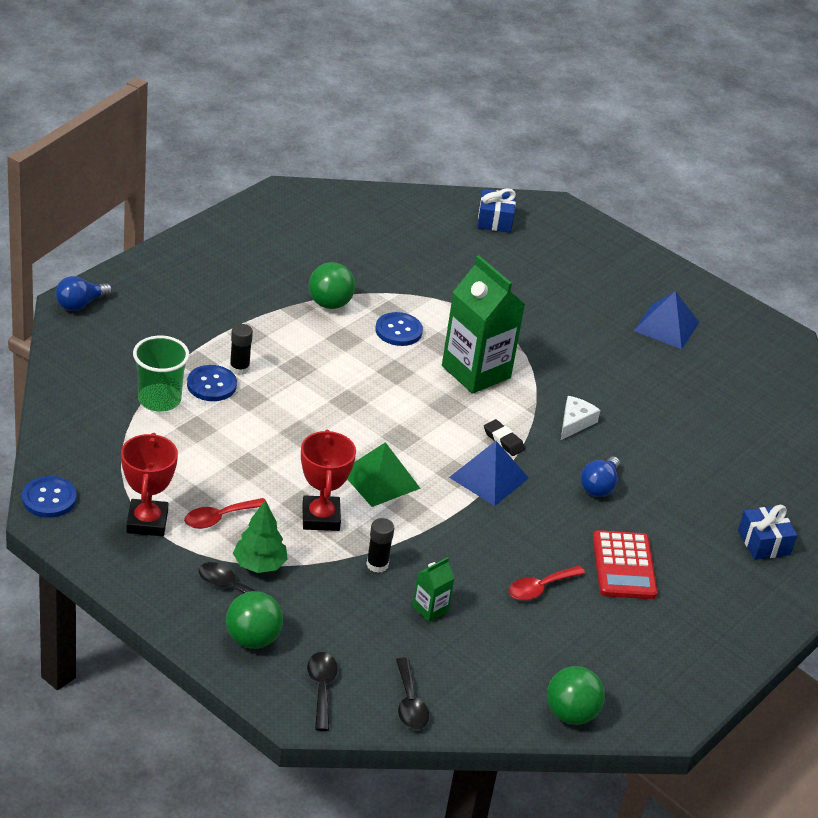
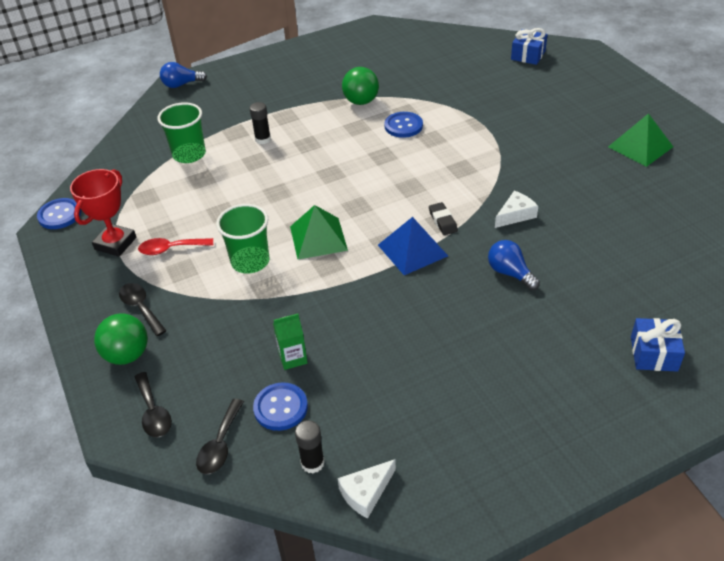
camera: 30 degrees right, 5 degrees up
blue button [187,365,237,401] -> blue button moved to [253,383,308,431]
green tree [233,501,288,573] -> none
red trophy [301,430,356,531] -> green cup [216,204,270,274]
black spoon [307,652,338,731] -> black spoon turned 135 degrees clockwise [135,372,172,438]
black glue stick [366,518,394,573] -> black glue stick moved to [295,420,325,474]
green carton [442,255,525,394] -> none
red spoon [509,566,586,601] -> none
green ball [547,666,605,725] -> white cheese [338,459,396,519]
blue light bulb [581,456,620,497] -> blue light bulb turned 90 degrees clockwise [488,240,540,290]
red calculator [593,530,657,599] -> none
blue pyramid [633,291,699,349] -> green pyramid [608,113,673,167]

